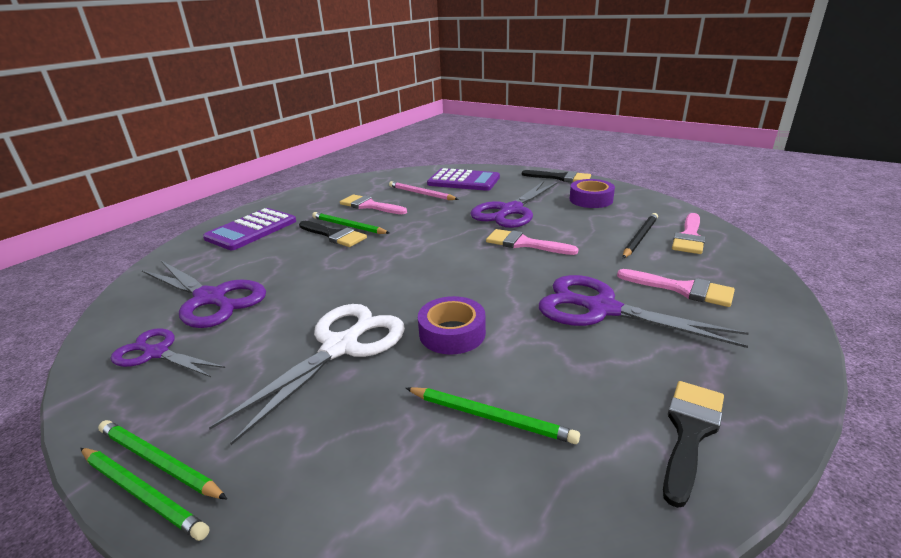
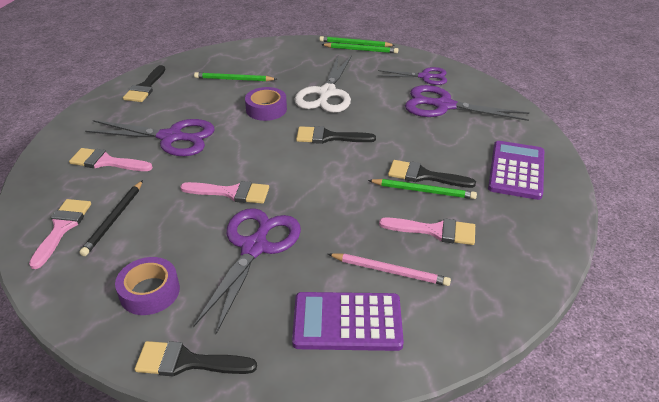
camera: 160 degrees right, 10 degrees up
none -> black brush [296,126,376,144]

